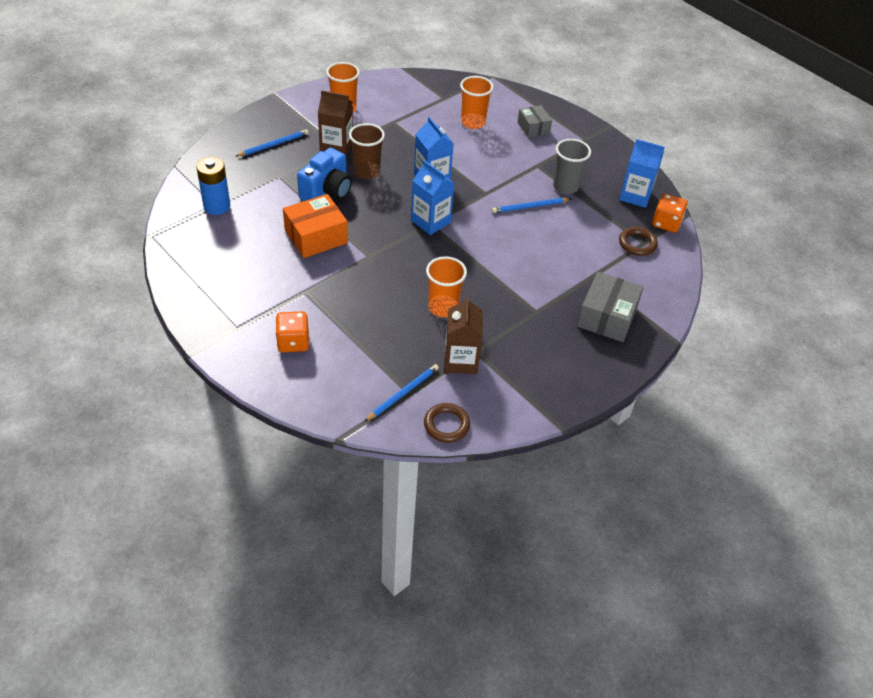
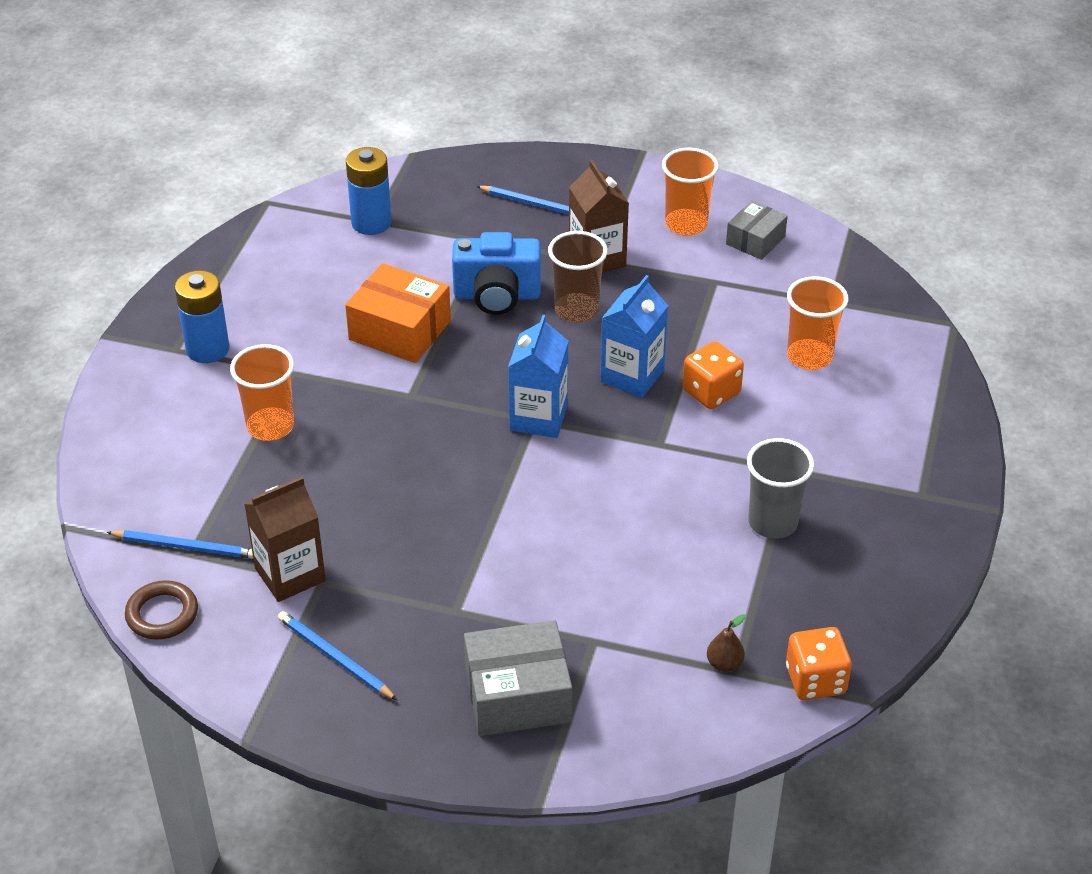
camera: 60 degrees right, 5 degrees down
orange dice [276,311,309,352] -> orange dice moved to [683,341,744,409]
orange cup [426,256,467,318] -> orange cup moved to [230,344,294,441]
blue pencil [492,198,571,213] -> blue pencil moved to [278,611,397,700]
grey box [518,105,552,138] -> grey box moved to [726,200,788,260]
blue carton [619,139,665,208] -> none
brown ring [619,227,658,256] -> brown pear [707,614,746,672]
none -> blue battery [175,271,229,363]

